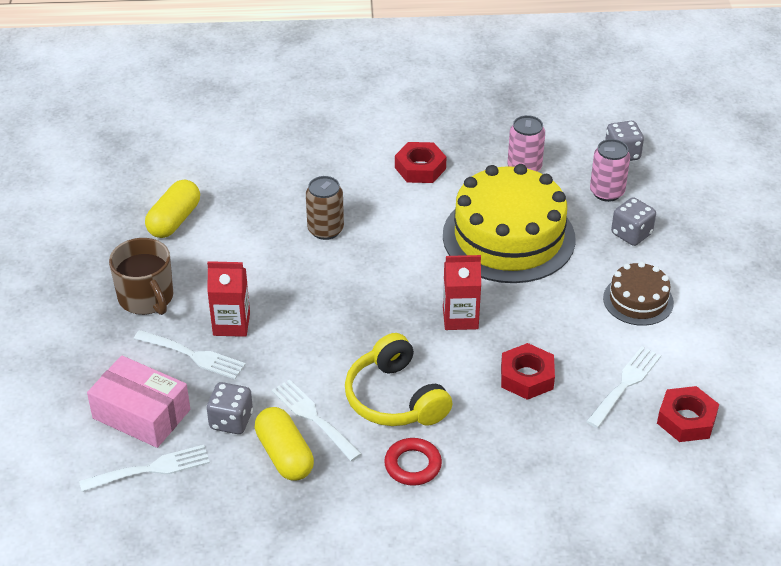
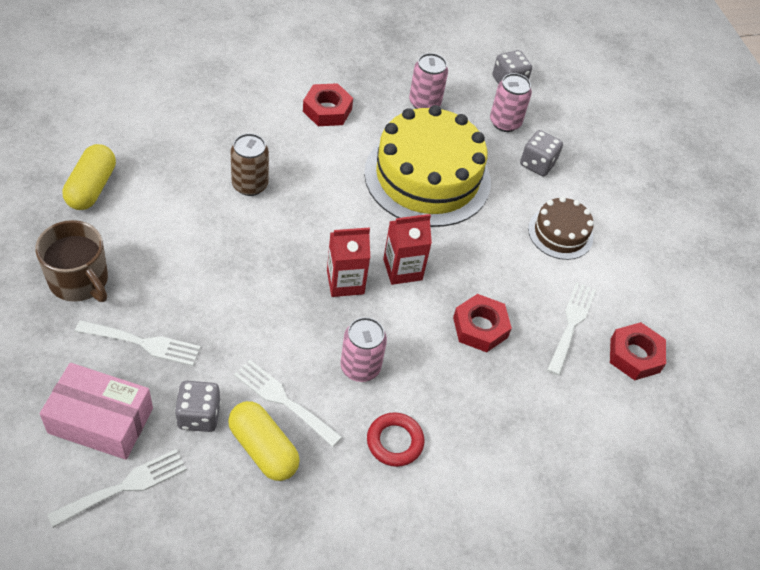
camera: 20 degrees left, 10 degrees up
red carton [207,261,250,337] -> red carton moved to [327,228,370,297]
yellow headphones [345,333,452,426] -> pink can [340,317,387,382]

